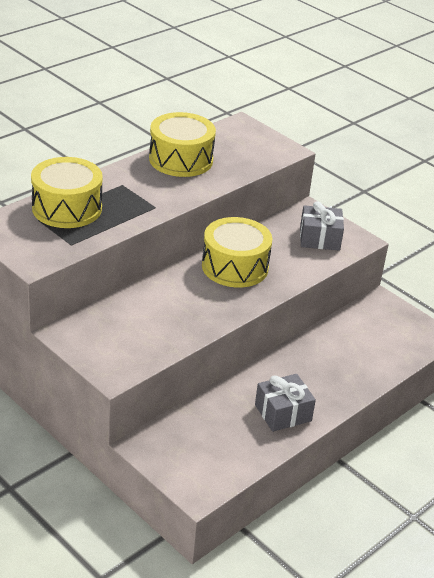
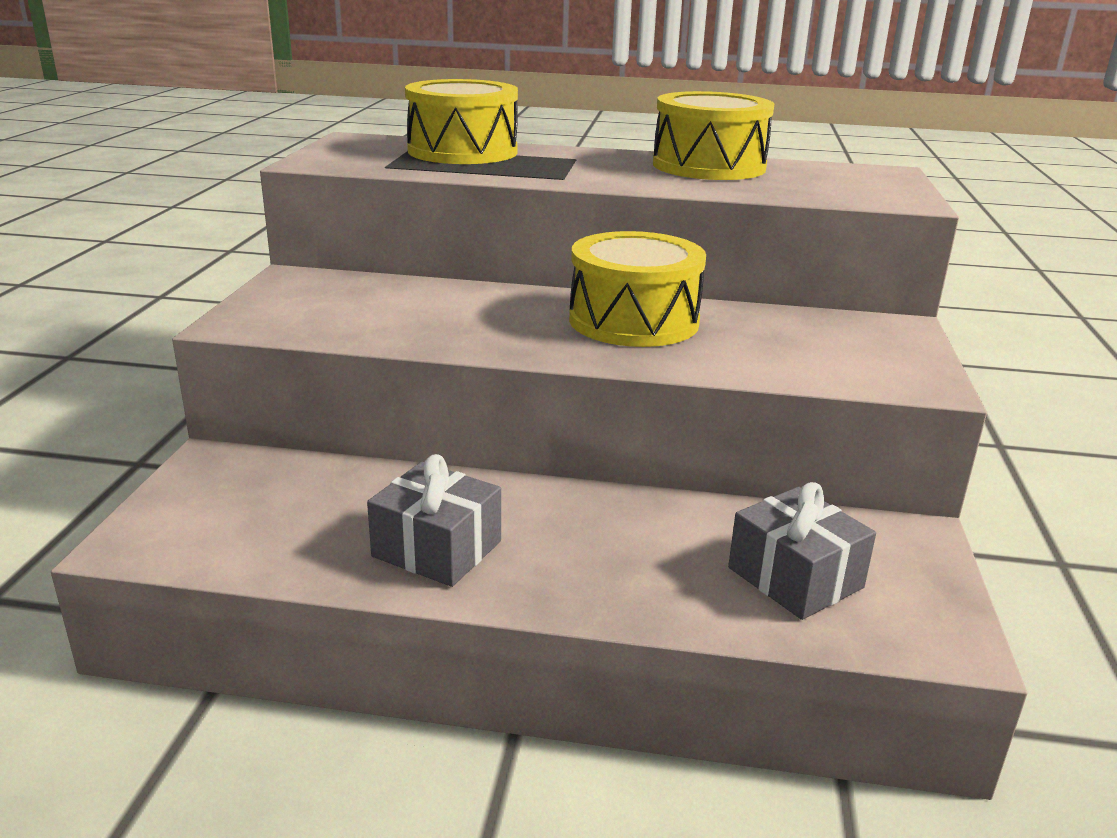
camera: 55 degrees right, 10 degrees down
grey gift [300,201,344,251] -> grey gift moved to [728,482,876,620]

